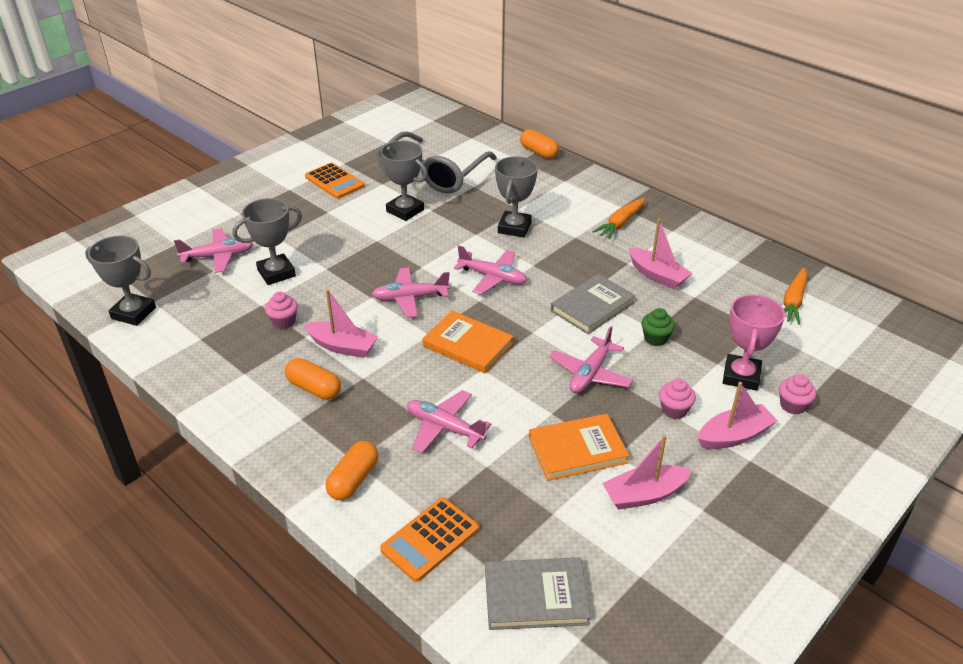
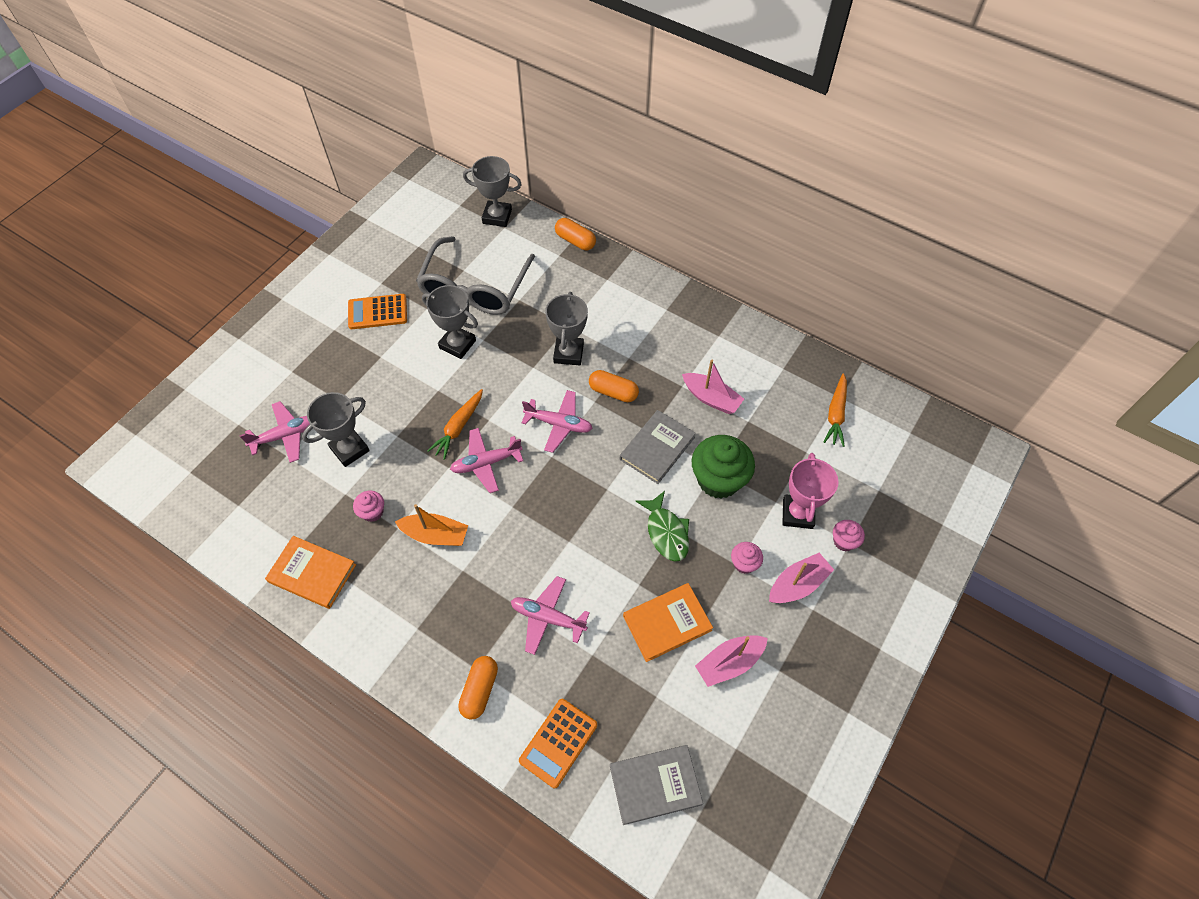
camera: 10 degrees left, 20 degrees up
grey trophy [85,235,156,326] -> grey trophy moved to [463,156,522,227]
orange capsule [285,358,341,400] -> orange capsule moved to [589,370,639,402]
pink boat [304,289,378,358] -> orange boat [395,504,468,546]
orange calculator [305,163,365,199] -> orange calculator turned 135 degrees clockwise [348,294,407,329]
orange book [422,311,514,374] -> orange book moved to [265,536,356,609]
pink plane [549,326,633,393] -> green fish [635,491,689,562]
orange carrot [593,198,645,239] -> orange carrot moved to [427,389,483,460]
green cupcake [641,308,675,346] -> green cupcake [691,435,755,499], size x2.05

